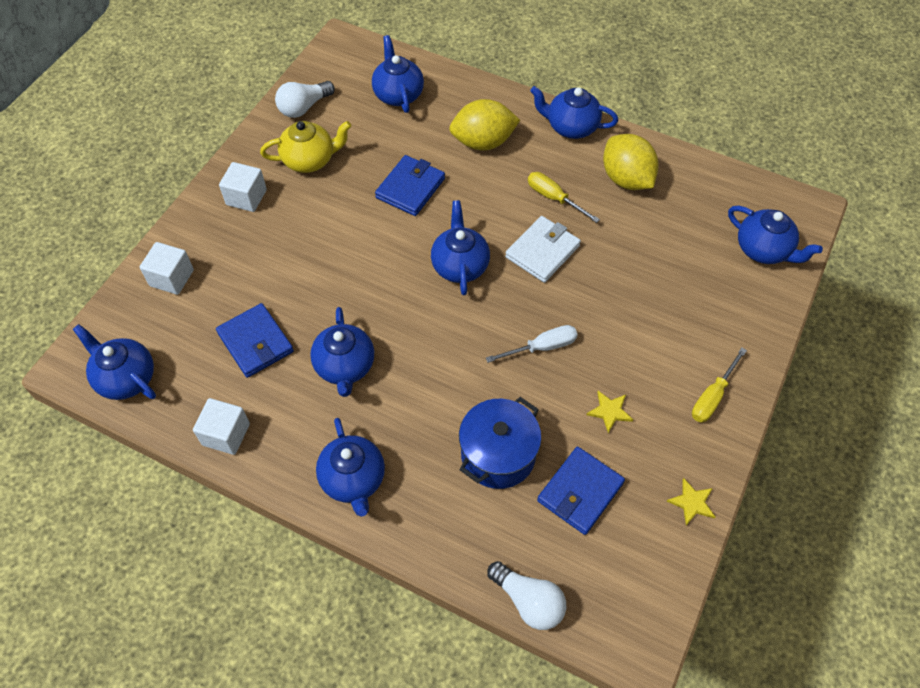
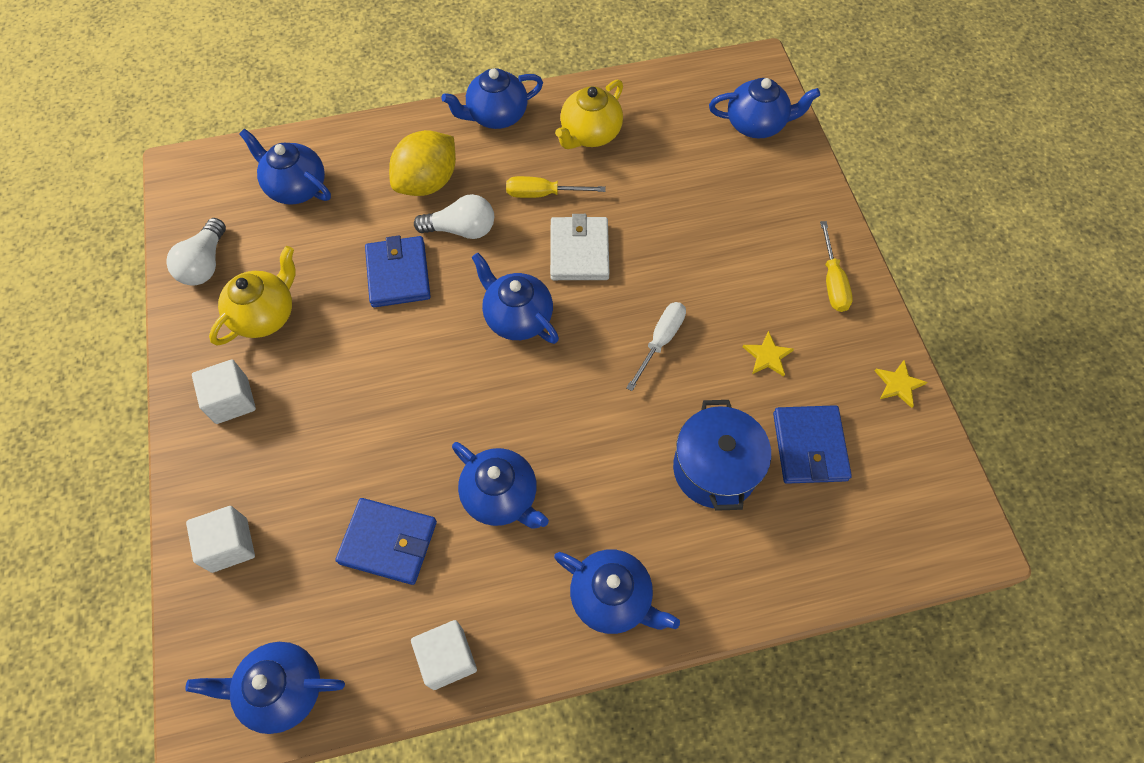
camera: 40 degrees left, 5 degrees up
white light bulb [487,561,566,630] -> white light bulb moved to [414,194,494,239]
yellow lemon [603,134,659,190] -> yellow teapot [555,80,623,149]

